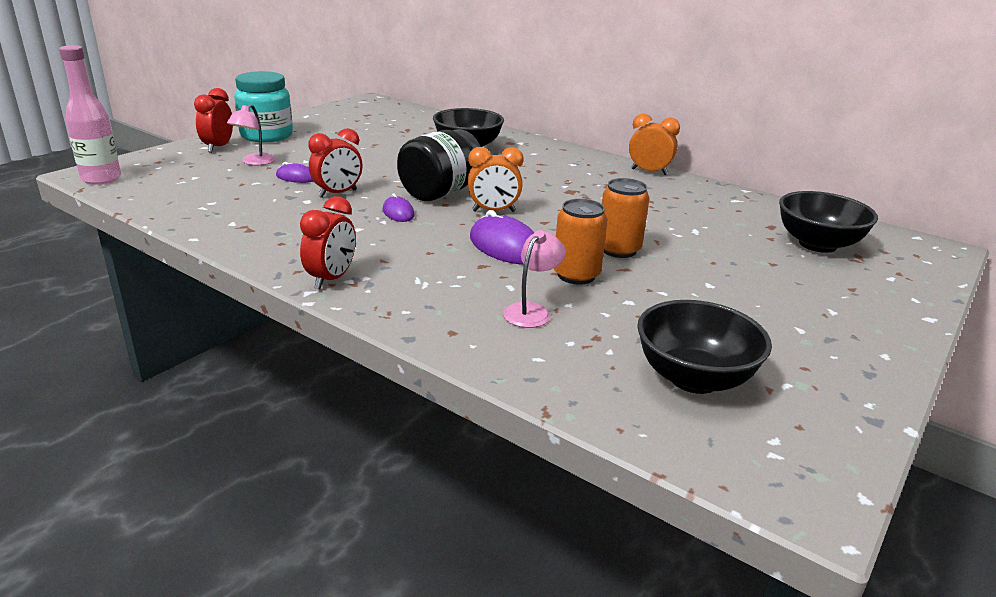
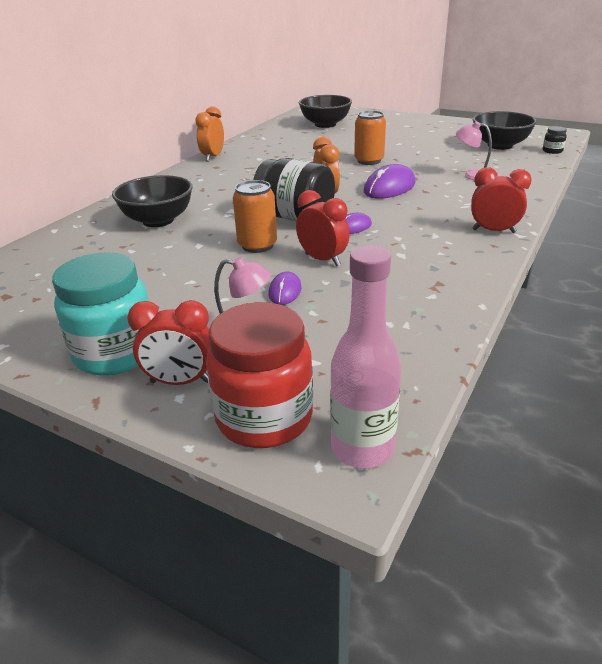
camera: 95 degrees left, 5 degrees up
orange can [554,199,607,285] -> orange can moved to [233,180,277,253]
none -> red jar [206,302,313,448]
none -> black jar [543,126,567,154]

